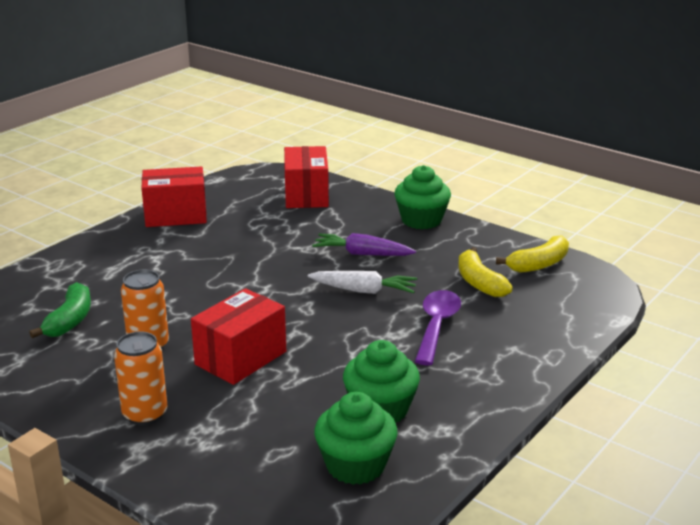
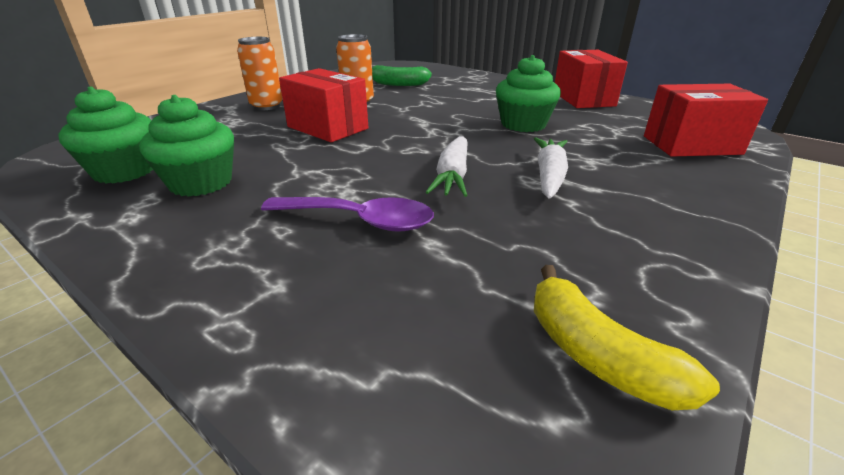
camera: 90 degrees right, 5 degrees up
purple carrot [312,233,416,256] -> white carrot [534,137,568,199]
green cupcake [395,165,451,229] -> green cupcake moved to [496,55,561,132]
yellow banana [458,247,513,297] -> none

